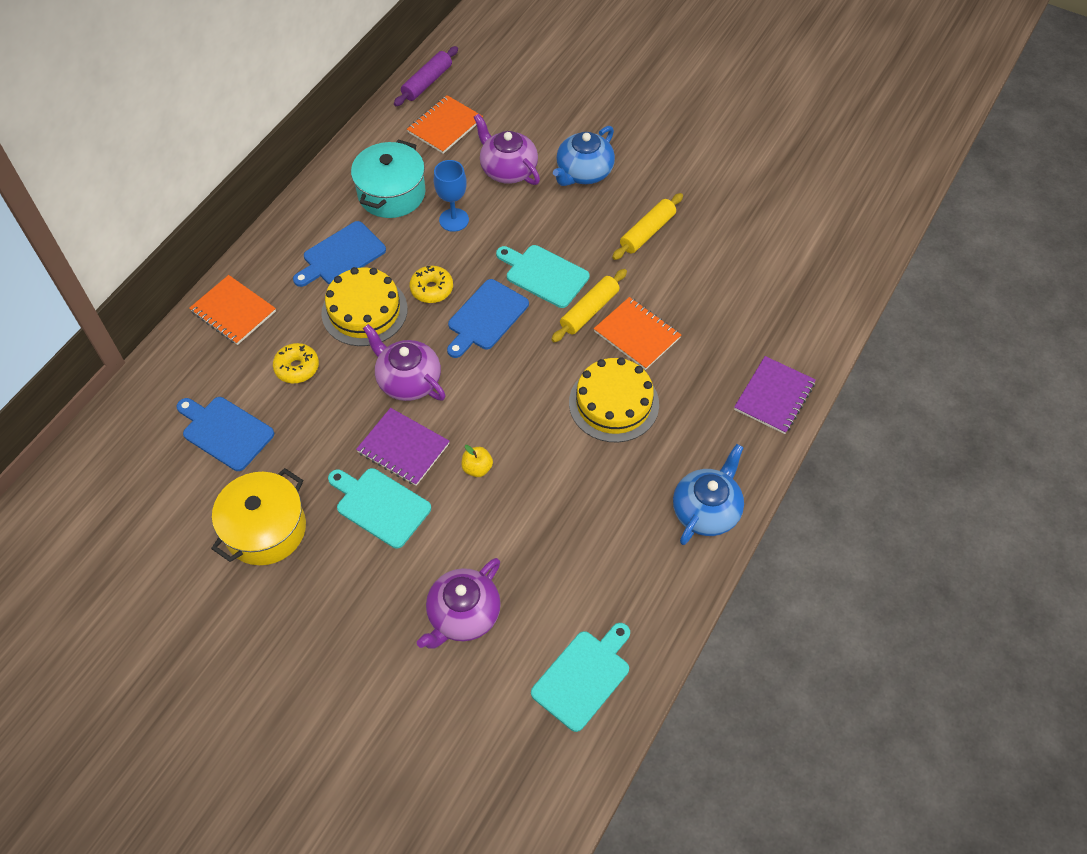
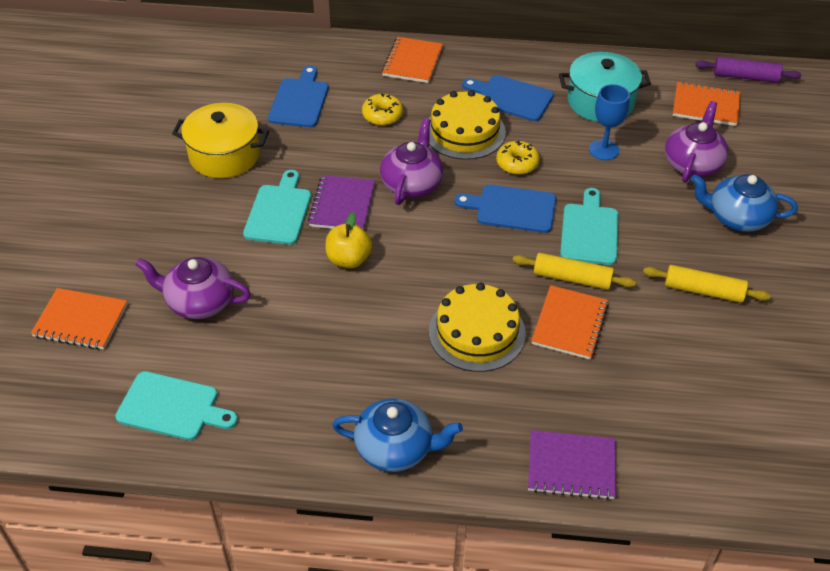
camera: 65 degrees right, 10 degrees down
yellow apple [461,445,493,477] -> yellow apple [326,212,372,268], size x1.51
none -> orange notebook [31,288,128,350]

